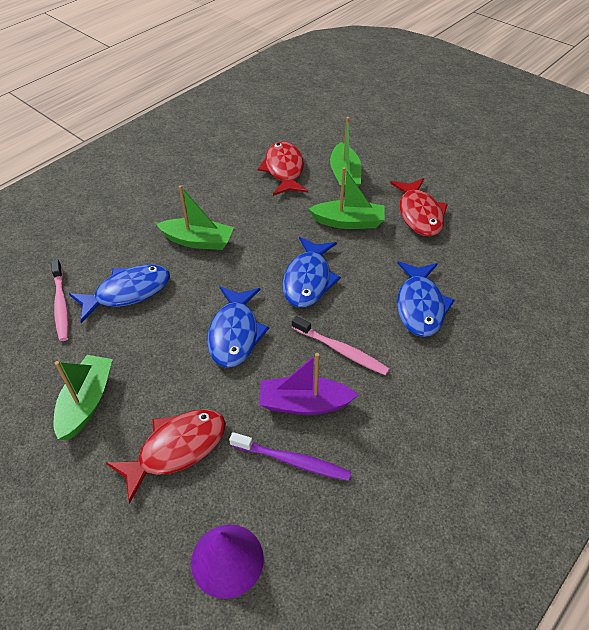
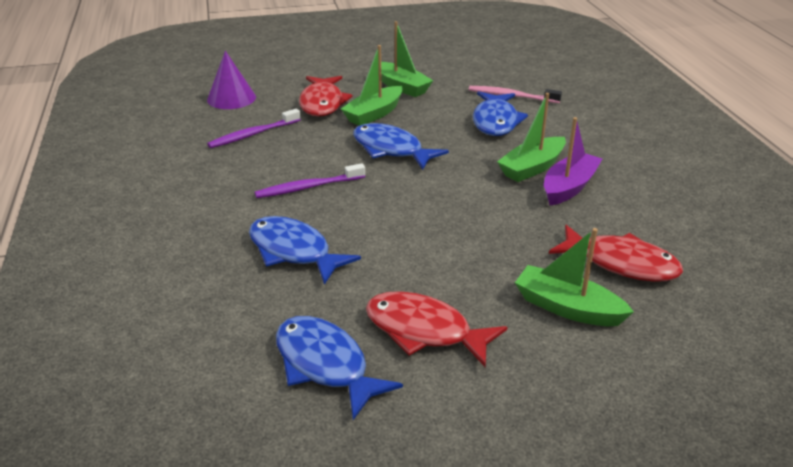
camera: 125 degrees right, 15 degrees down
purple boat [259,353,358,415] -> purple boat moved to [544,117,602,205]
blue fish [282,237,341,308] -> blue fish moved to [276,316,403,420]
pink toothbrush [292,316,390,375] -> purple toothbrush [255,163,365,198]
green boat [309,167,385,229] -> green boat moved to [341,45,403,126]

